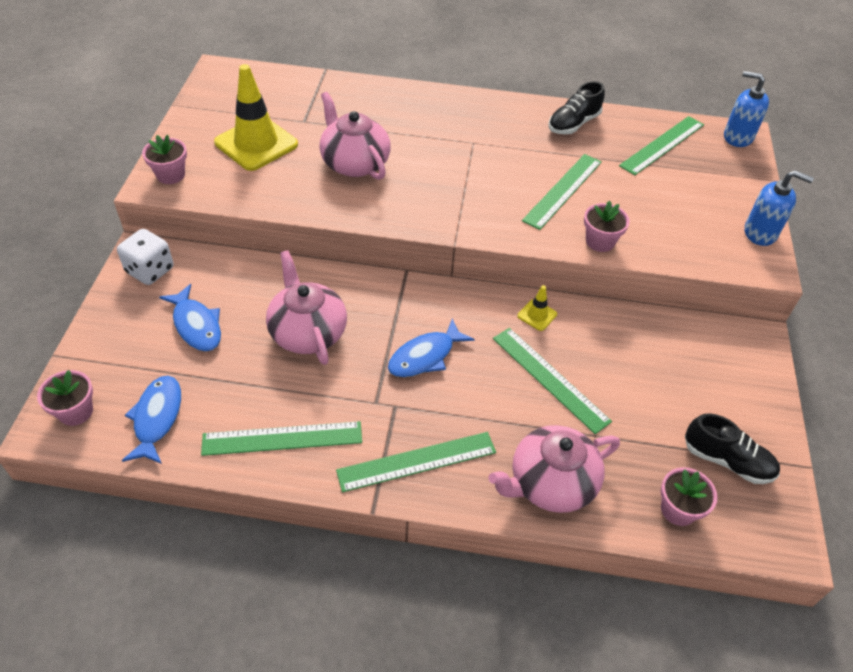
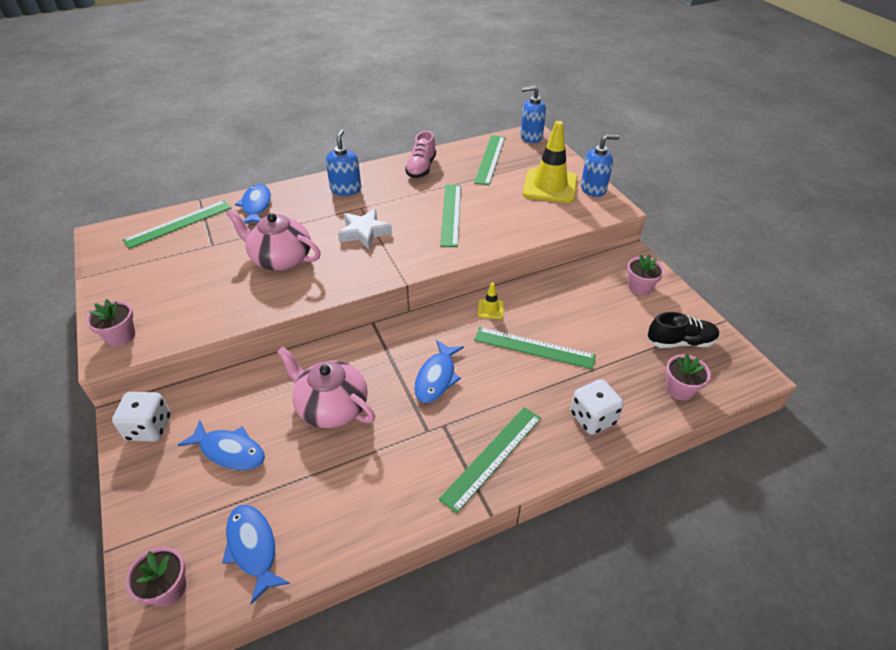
camera: 30 degrees left, 5 degrees down
green ruler [201,421,362,456] -> green ruler moved to [123,200,231,249]
yellow traffic cone [214,64,298,171] -> yellow traffic cone moved to [523,121,577,203]
pink teapot [489,425,620,513] -> white dice [570,379,624,435]
black shoe [549,81,605,134] -> pink shoe [405,131,436,178]
pink flower pot [584,201,630,252] -> pink flower pot moved to [627,254,665,295]
none -> blue fish [235,184,271,224]
none -> blue soap dispenser [326,129,361,196]
none -> white star [338,209,392,249]

